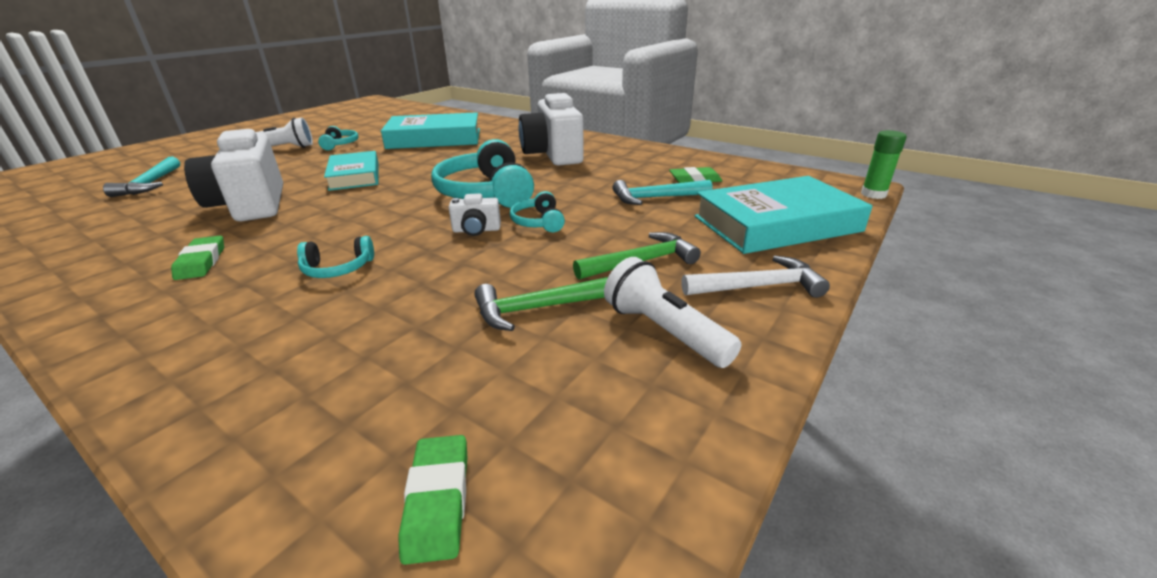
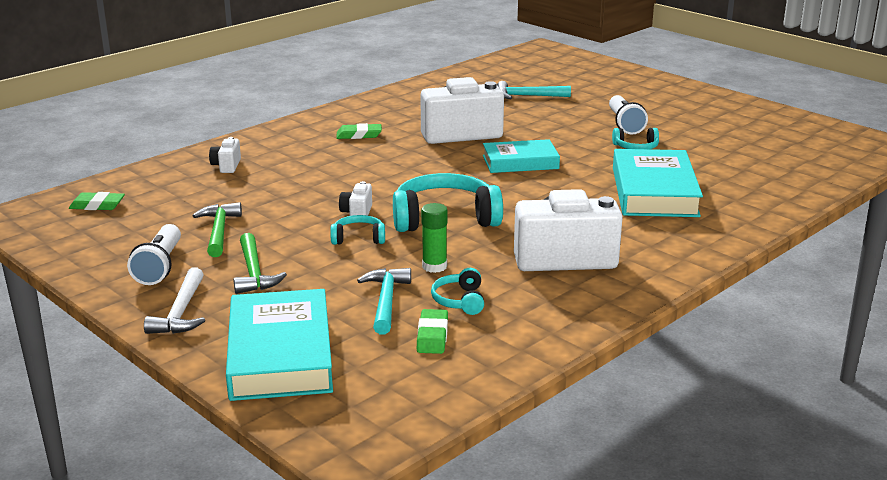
camera: 100 degrees right, 5 degrees down
turquoise headphones [297,236,374,278] -> turquoise headphones moved to [431,268,484,315]
white flashlight [604,257,742,368] -> white flashlight turned 120 degrees clockwise [127,224,181,285]
green glue stick [861,130,907,199] -> green glue stick moved to [421,203,448,273]
none -> white camera [209,137,241,173]

